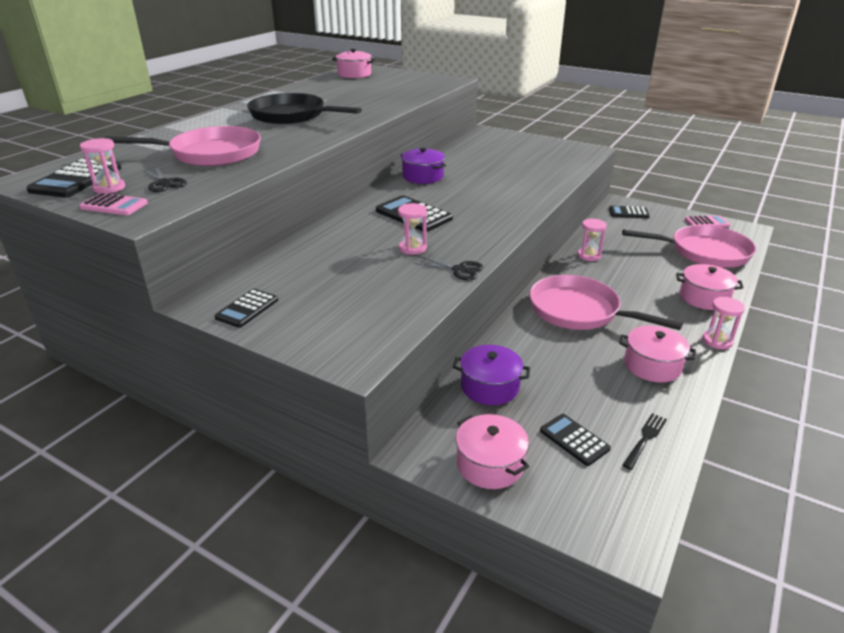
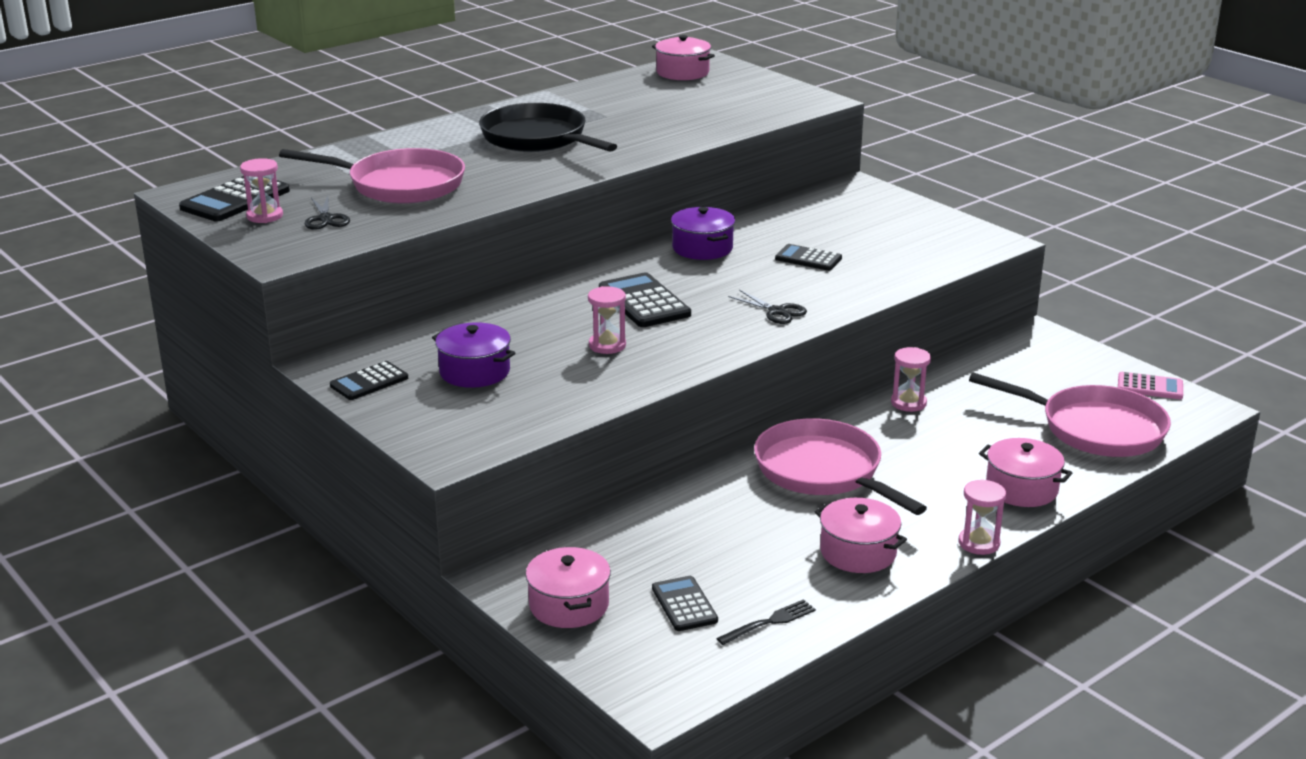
camera: 20 degrees right, 5 degrees down
pink calculator [79,193,148,215] -> none
black scissors [413,256,483,281] -> black scissors moved to [728,290,807,324]
purple pot [453,345,530,405] -> purple pot moved to [432,322,515,388]
black calculator [609,206,650,218] -> black calculator moved to [775,244,842,271]

